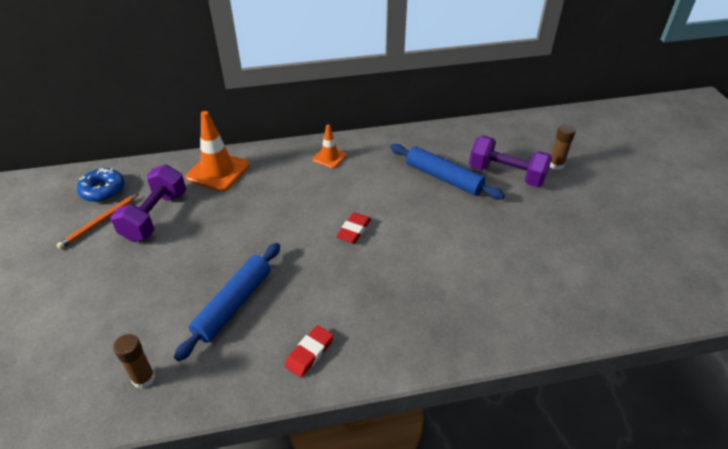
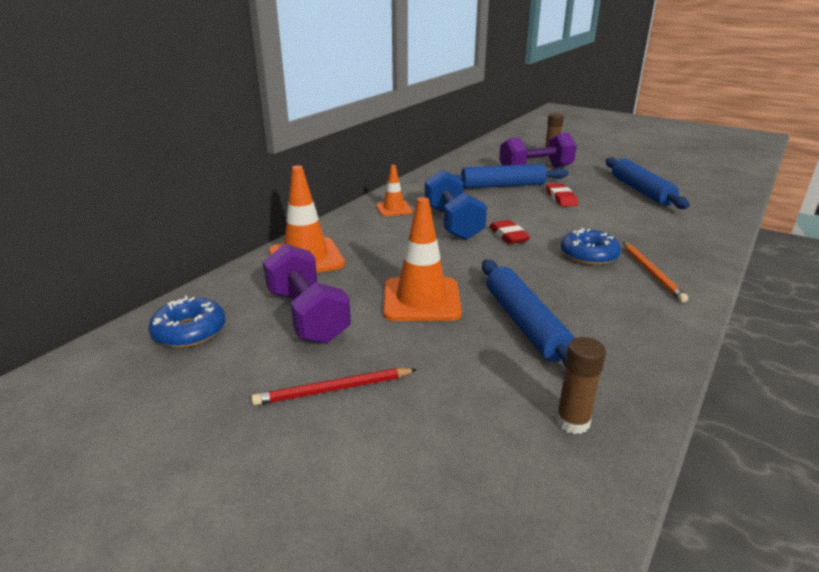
camera: 45 degrees left, 15 degrees down
orange pencil [57,194,139,249] -> orange pencil moved to [623,242,688,302]
red eraser [285,325,334,377] -> red eraser moved to [546,183,578,207]
none -> red pencil [251,368,417,406]
none -> orange traffic cone [383,197,462,321]
none -> blue dumbbell [425,170,487,240]
none -> blue donut [561,228,621,265]
none -> blue rolling pin [606,157,690,209]

